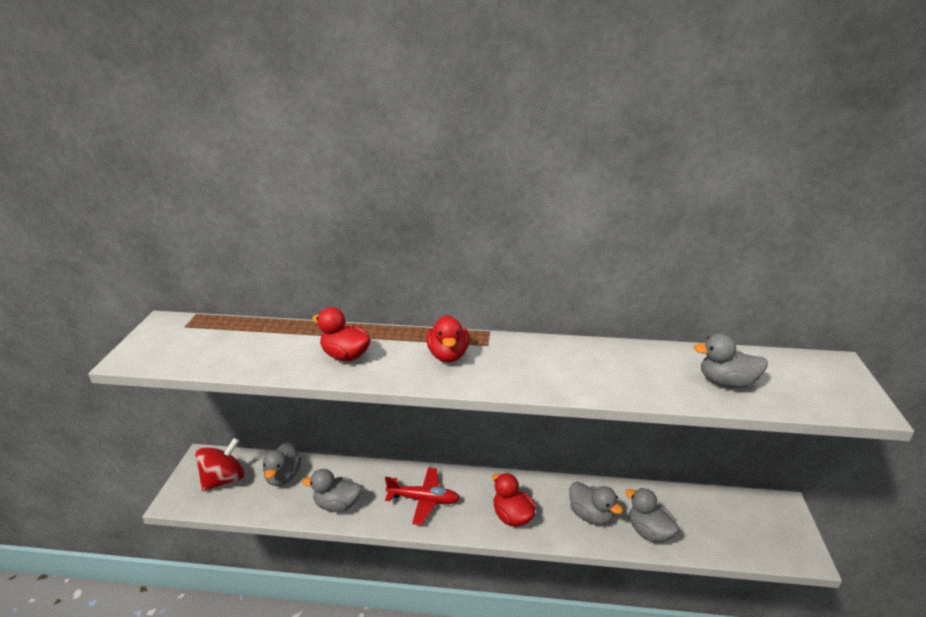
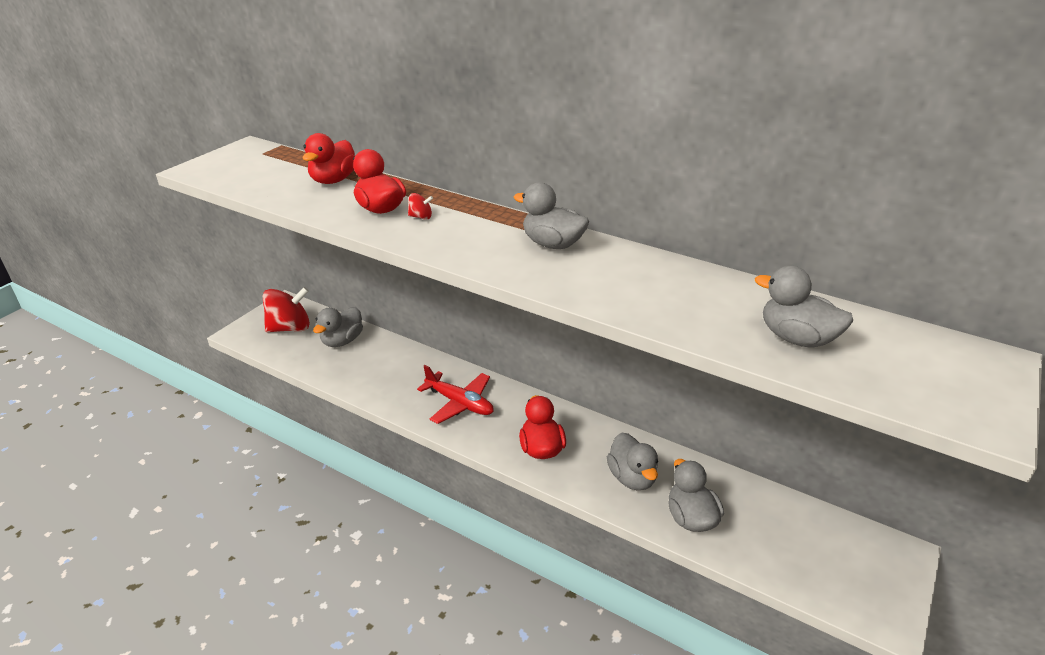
camera: 25 degrees right, 5 degrees up
grey duck [302,469,362,512] -> grey duck moved to [513,182,589,249]
red duck [426,315,469,362] -> red duck moved to [303,133,355,184]
none -> red spinning top [408,193,433,220]

